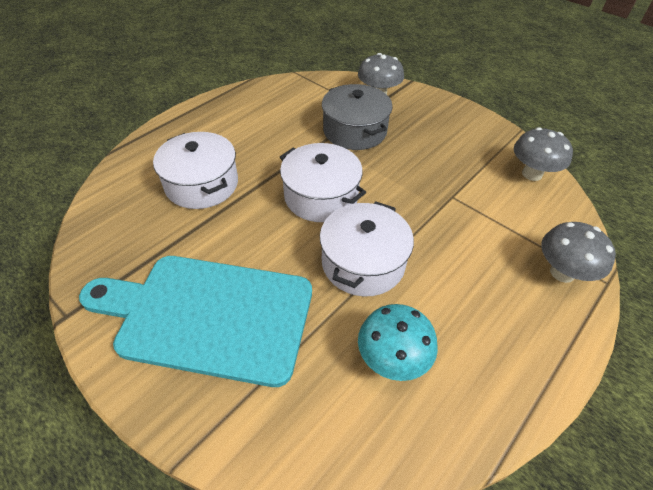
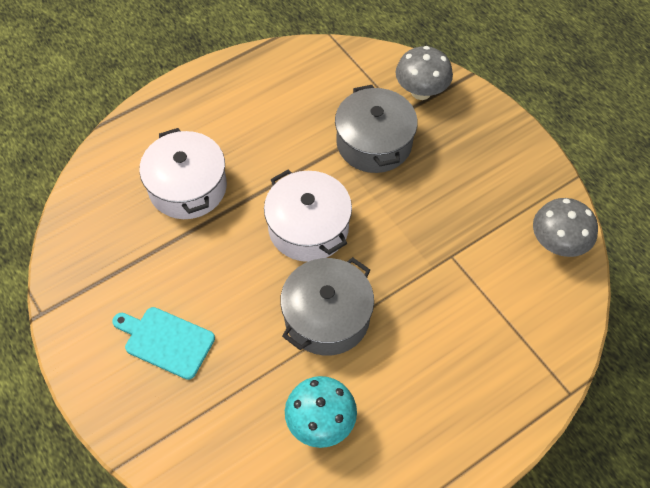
camera: 15 degrees right, 10 degrees up
turquoise cutting board [79,256,312,387] -> turquoise cutting board [112,307,215,380], size x0.48
white pot [320,201,414,297] -> grey pot [280,257,374,356]
grey mushroom [541,222,616,283] -> none

